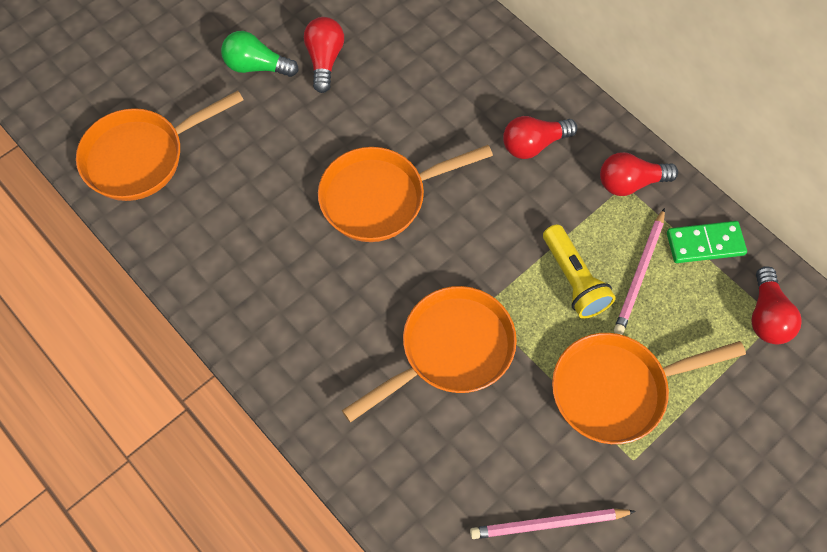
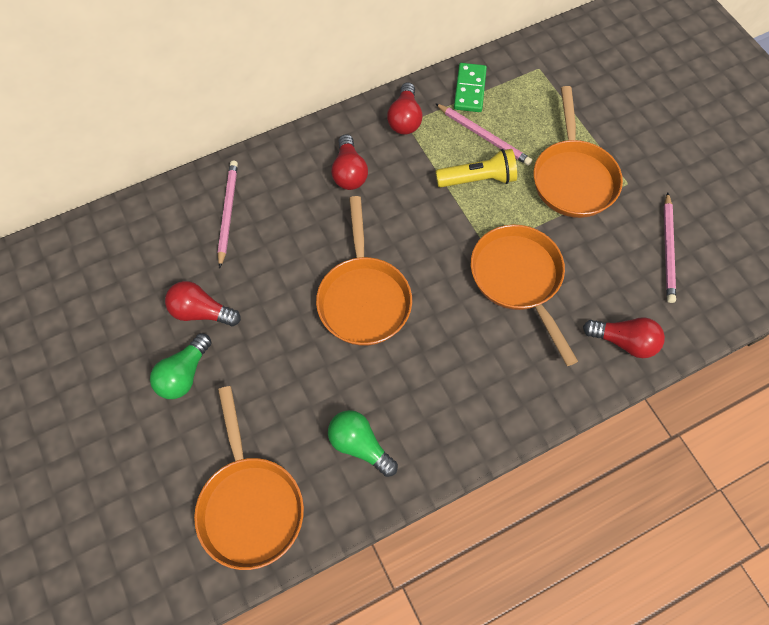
camera: 75 degrees left, 0 degrees up
red light bulb [751,266,802,344] -> red light bulb moved to [583,317,665,358]
none -> pink pencil [217,161,238,268]
none -> green light bulb [328,410,398,477]

